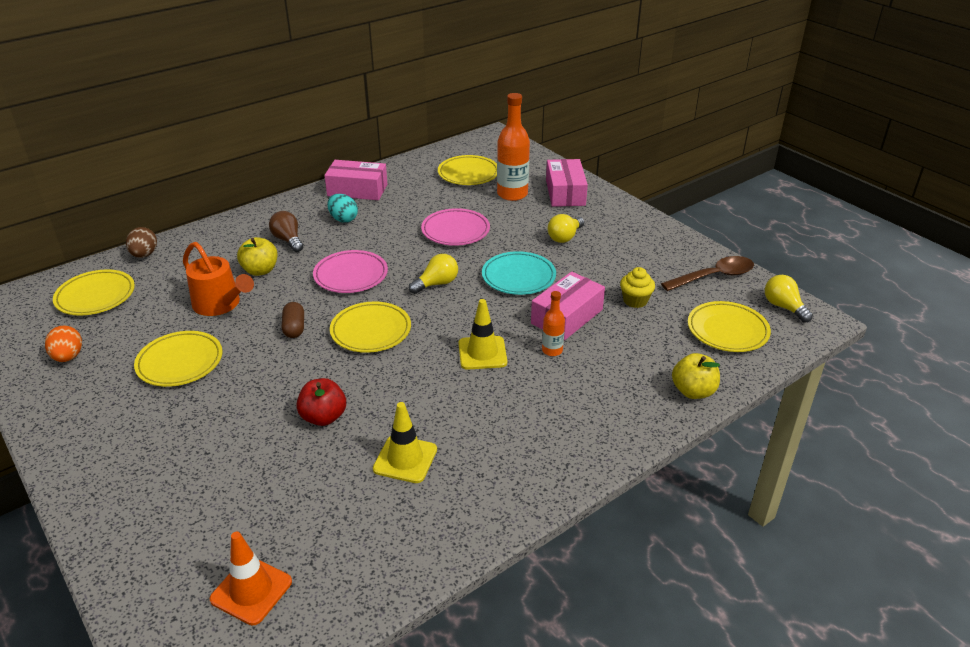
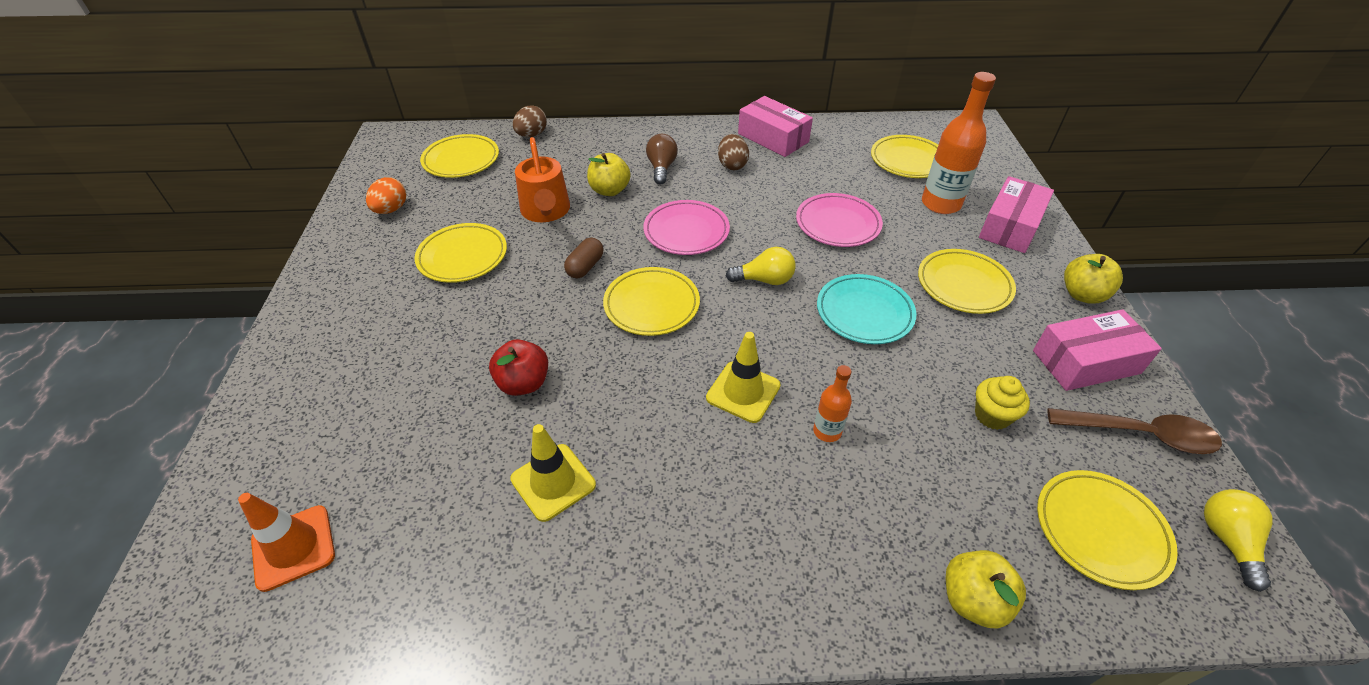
camera: 35 degrees right, 10 degrees up
turquoise egg [327,194,358,223] -> brown egg [718,134,749,170]
pink box [531,272,605,341] -> pink box moved to [1033,309,1162,391]
yellow light bulb [548,214,584,243] -> yellow plate [918,249,1016,314]
none -> yellow apple [1064,254,1123,304]

